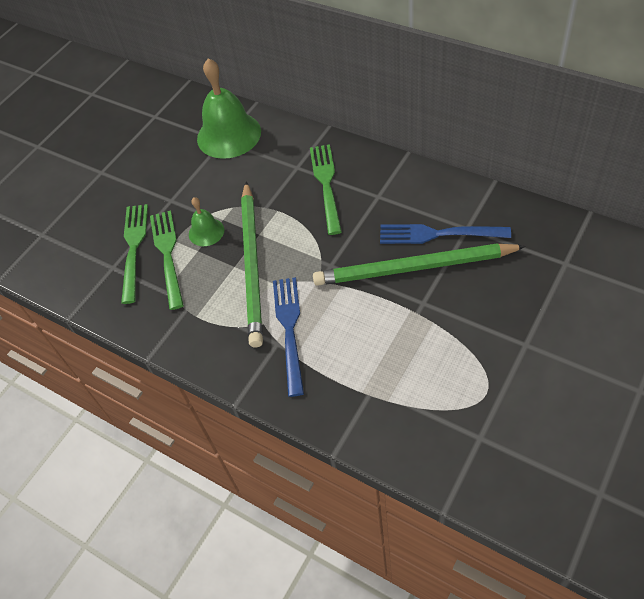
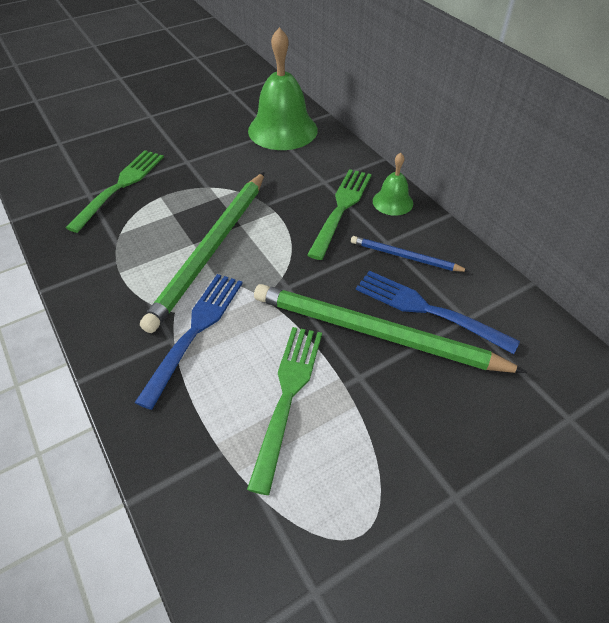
camera: 20 degrees right, 5 degrees down
green fork [150,210,184,310] -> green fork moved to [247,327,322,495]
green bell [189,197,224,246] -> green bell moved to [373,153,413,216]
none -> blue pencil [351,236,469,272]

